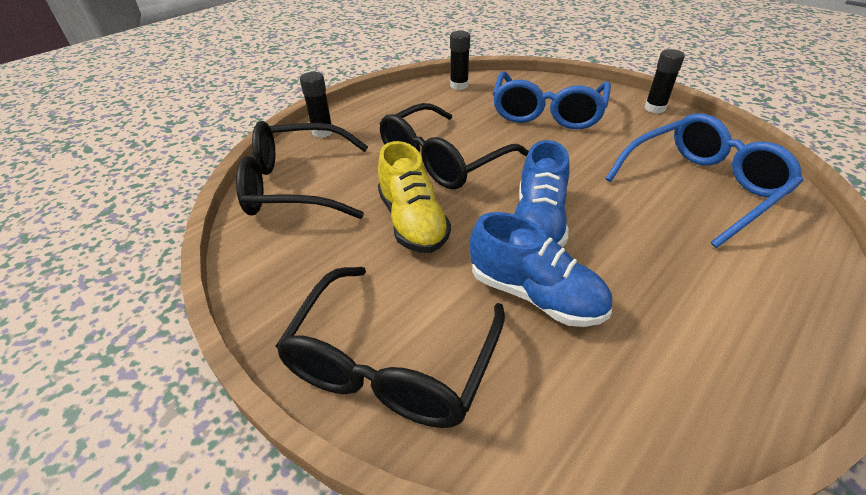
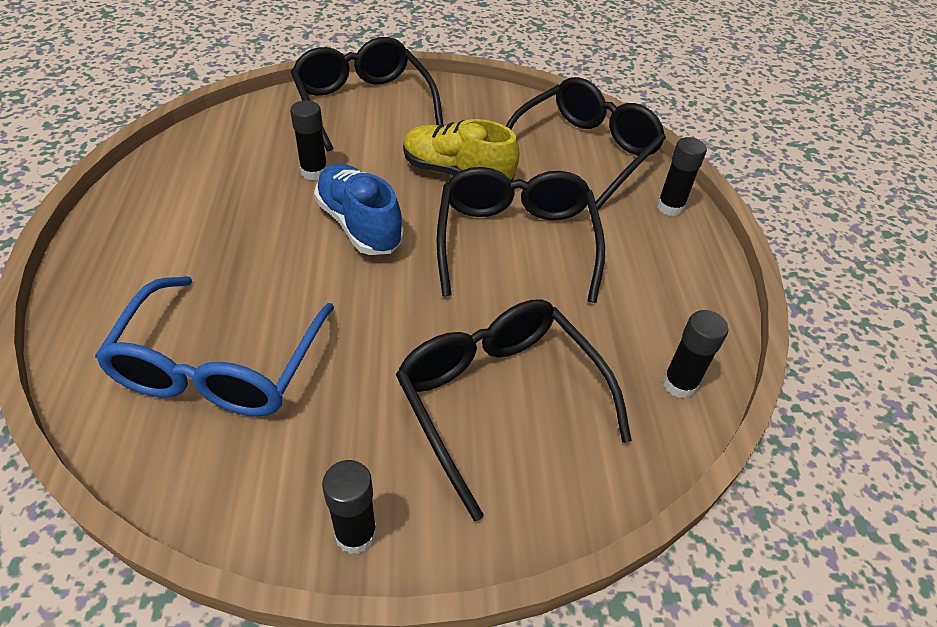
camera: 130 degrees right, 5 degrees up
blue shoe [470,212,612,327] -> black glue stick [290,100,327,181]
blue glasses [493,71,611,129] -> black glasses [396,299,632,521]

